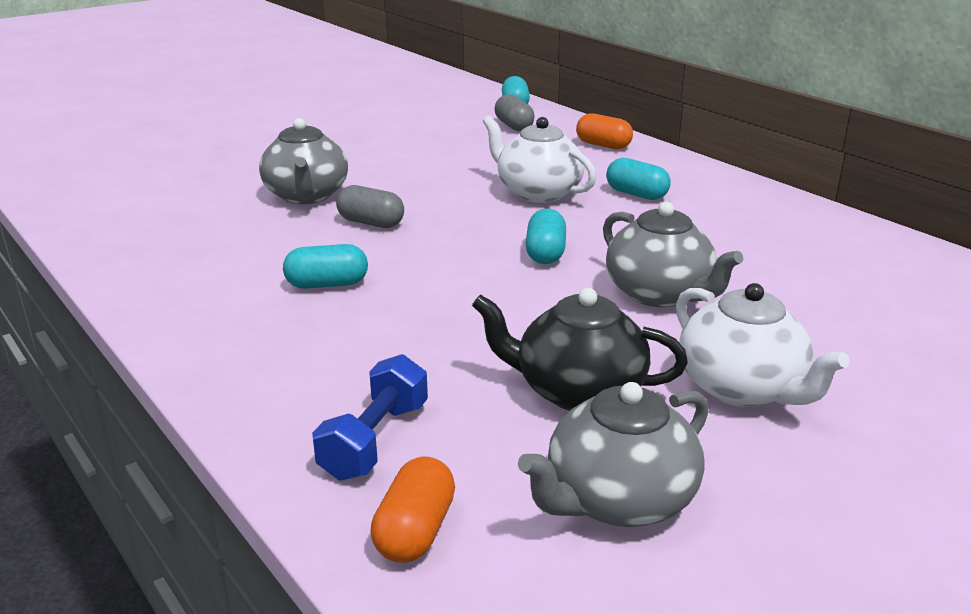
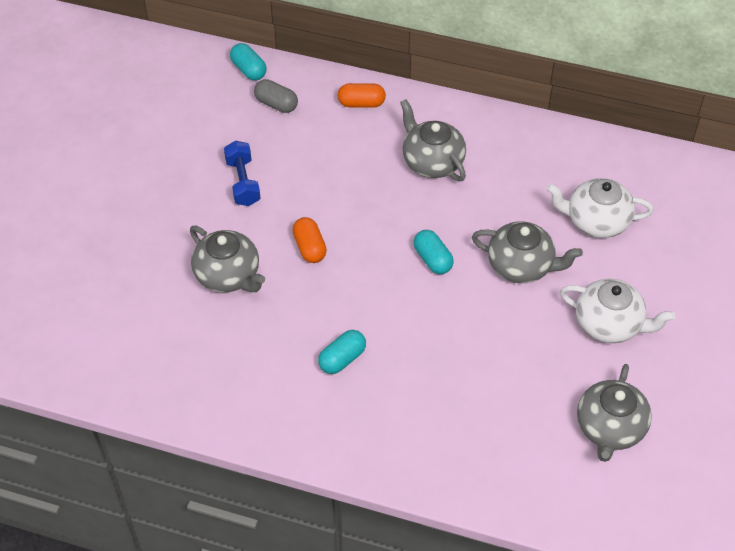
camera: 35 degrees left, 25 degrees up
blue dumbbell [312,354,428,481] -> blue dumbbell moved to [224,140,261,206]
grey capsule [336,185,404,228] -> none
orange capsule [371,456,455,563] -> orange capsule moved to [292,217,327,263]
black teapot [472,288,688,411] -> none
white teapot [483,116,596,203] -> white teapot moved to [546,178,654,238]
turquoise capsule [606,158,671,200] -> grey teapot [400,99,466,181]

